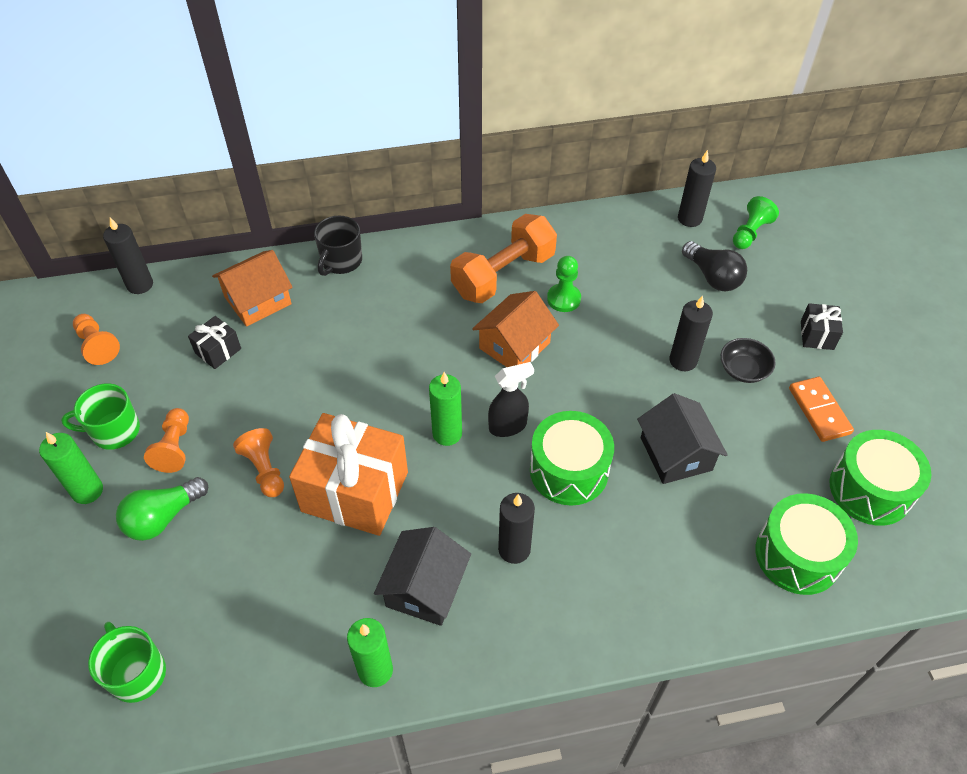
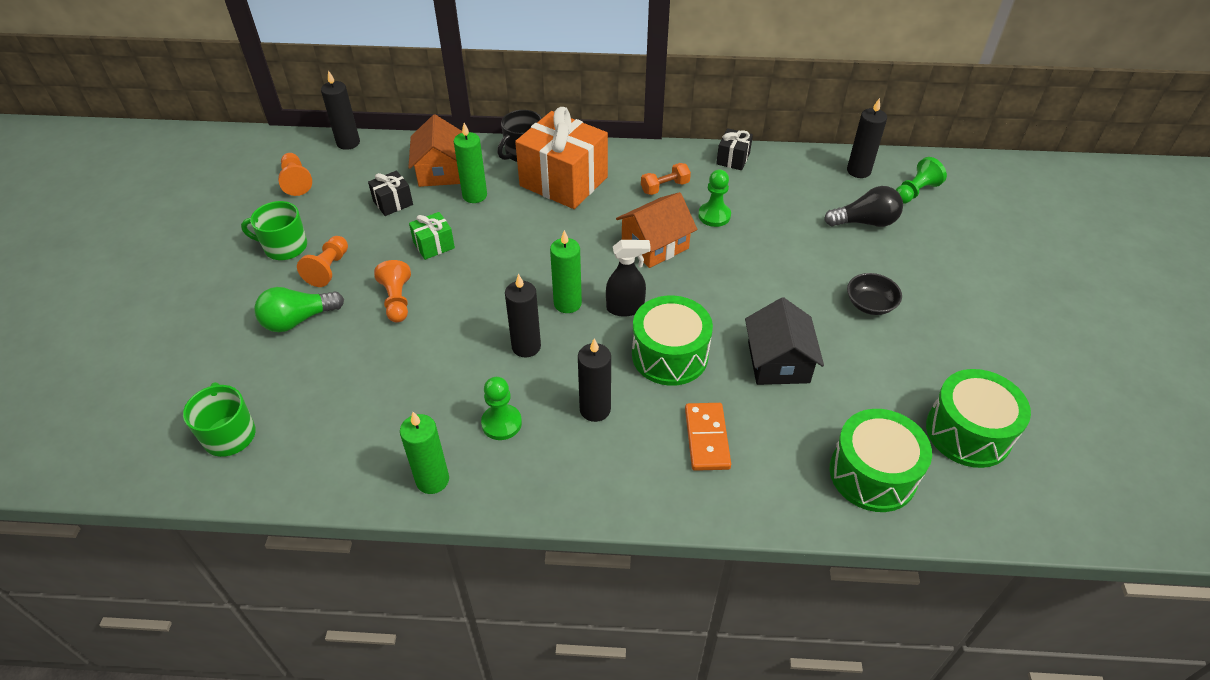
camera: 15 degrees right, 5 degrees down
green candle [39,432,103,504] -> green candle moved to [453,123,487,203]
orange house [212,250,293,327] -> orange house turned 75 degrees counterclockwise [408,115,462,187]
orange gift [289,413,408,536] -> orange gift moved to [515,107,608,209]
black house [374,527,471,626] -> green pawn [481,377,522,440]
orange dumbbell [450,214,557,303] -> orange dumbbell [641,163,691,195], size x0.47
black candle [669,295,713,371] -> black candle moved to [505,274,541,357]
black light bulb [682,241,747,292] -> black light bulb turned 75 degrees counterclockwise [824,186,903,227]
orange domino [789,377,854,442] -> orange domino moved to [685,403,731,471]
black gift [801,303,843,350] -> black gift moved to [716,128,753,170]
none -> green gift [409,212,455,260]

